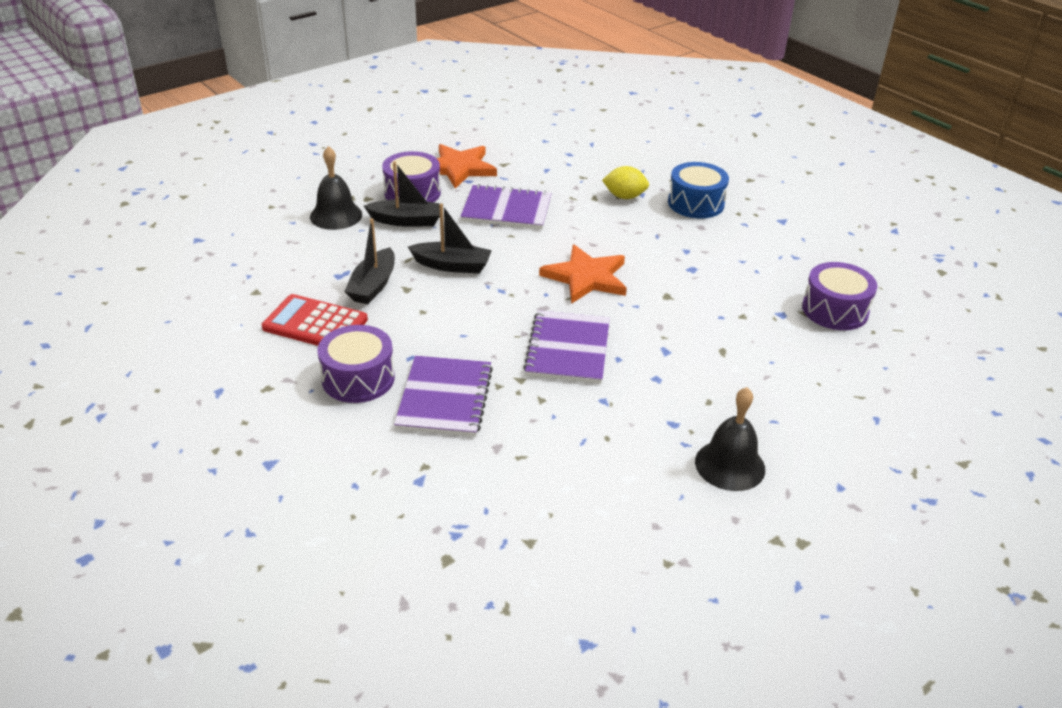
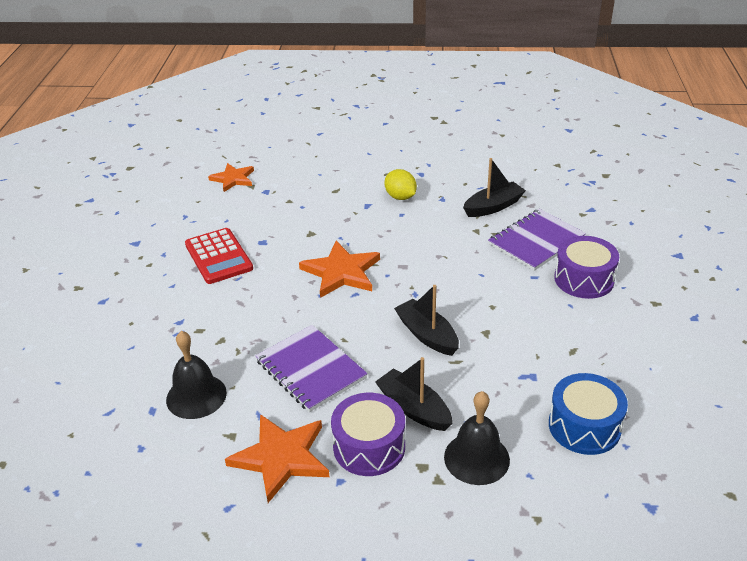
camera: 135 degrees left, 0 degrees up
red calculator [262,294,368,346] -> red calculator moved to [185,228,253,284]
black boat [344,218,395,304] -> black boat moved to [463,158,526,217]
purple notebook [523,310,610,384] -> none
yellow lemon [602,166,649,199] -> yellow lemon moved to [385,169,417,200]
blue drum [668,162,729,219] -> blue drum moved to [549,373,628,455]
black bell [695,387,765,491] -> black bell moved to [166,331,227,419]
purple drum [802,262,877,330] -> orange star [208,163,254,192]

